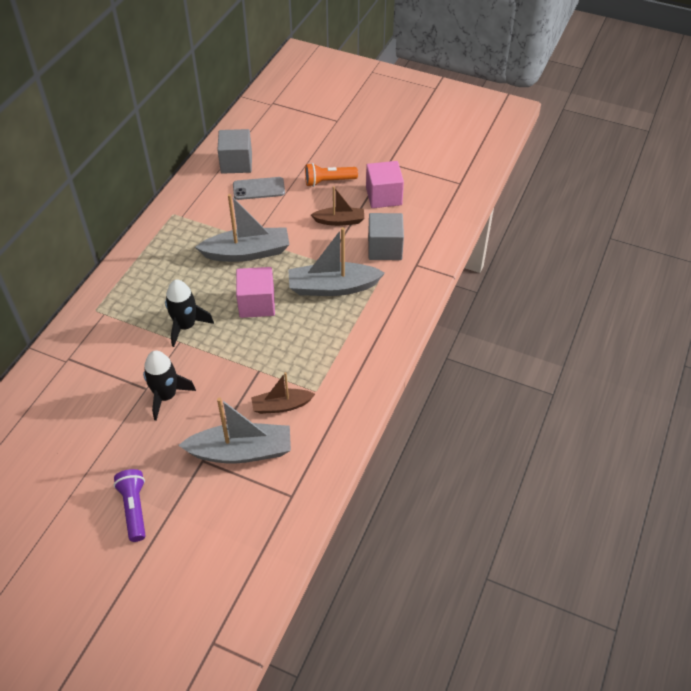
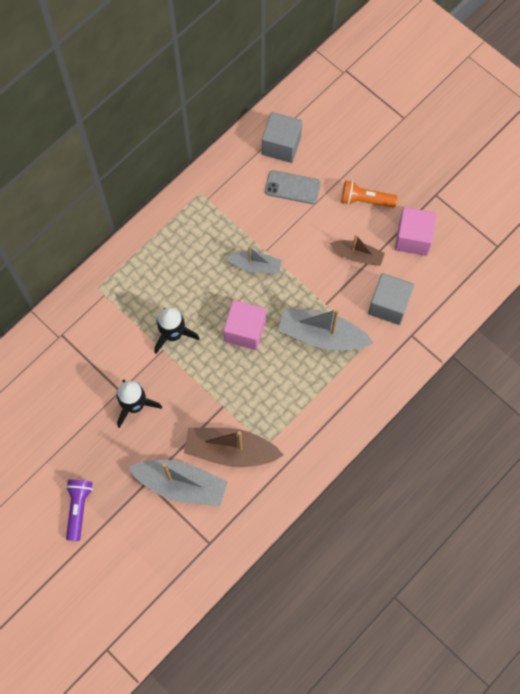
camera: 20 degrees right, 20 degrees up
grey boat [195,194,290,262] -> grey boat [226,246,282,273], size x0.60
brown boat [251,372,315,414] -> brown boat [184,428,283,467], size x1.68

